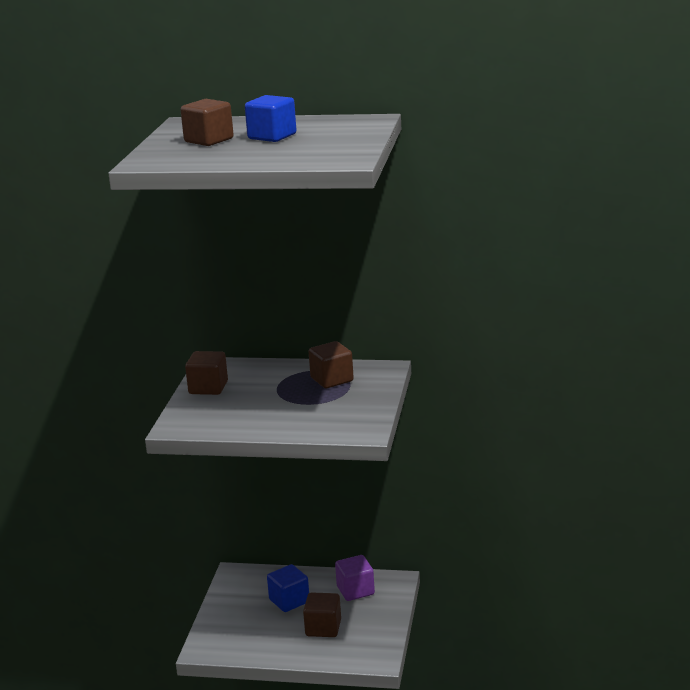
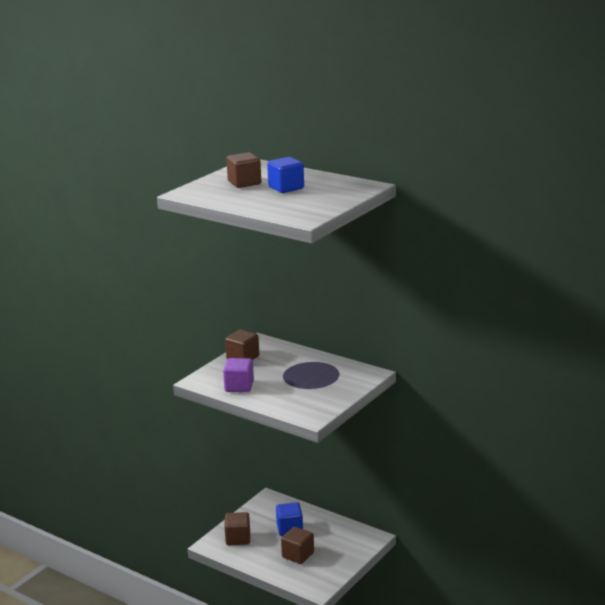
camera: 25 degrees right, 0 degrees up
brown cube [308,341,354,388] -> brown cube moved to [225,512,250,545]
purple cube [335,555,375,601] -> purple cube moved to [223,358,254,392]

